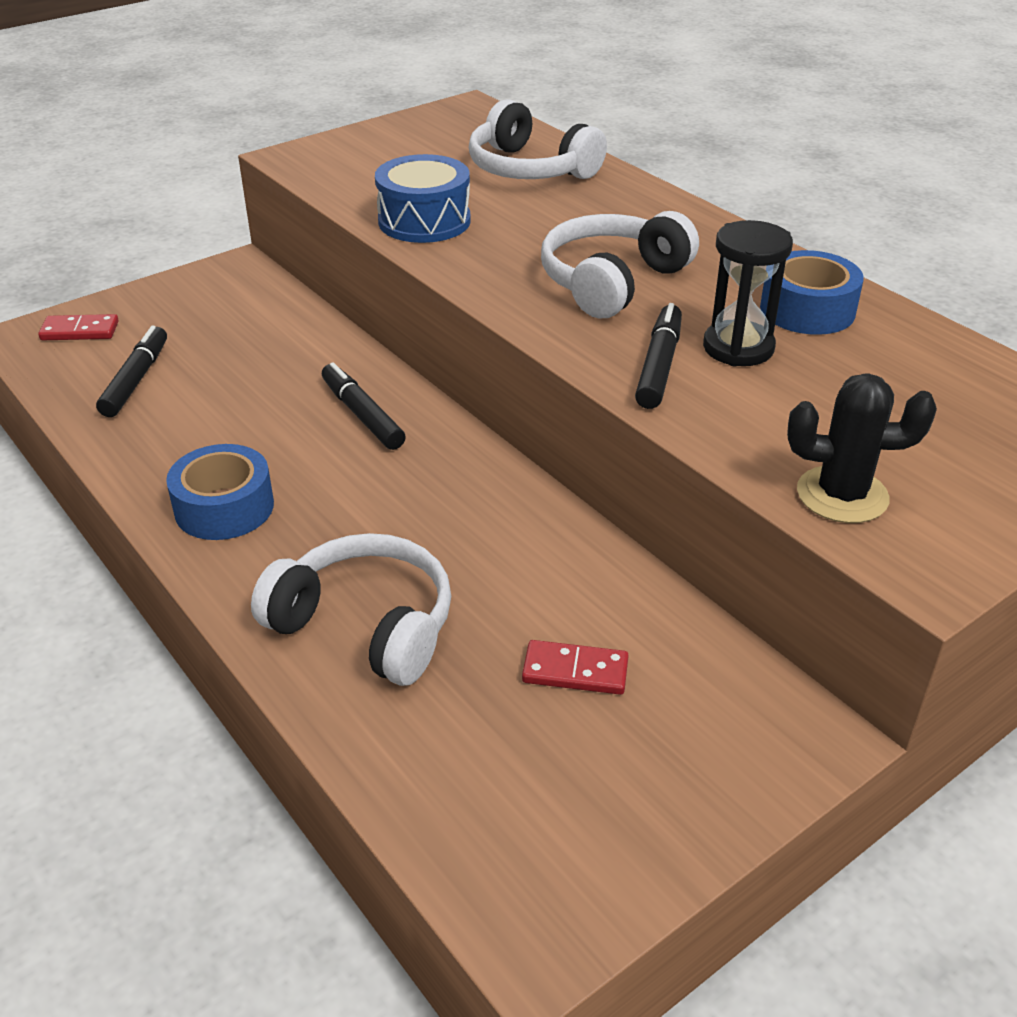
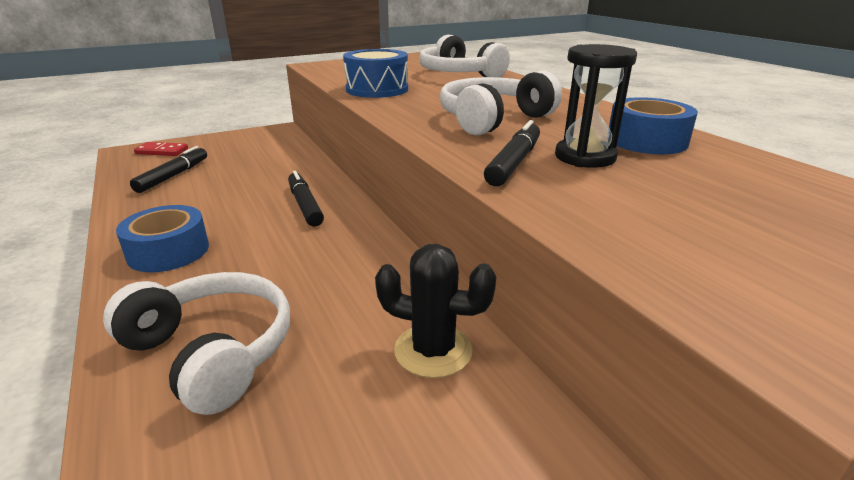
camera: 10 degrees right, 10 degrees down
red domino [522,640,629,695] -> none
black cactus [787,373,937,523] -> black cactus moved to [375,244,497,378]

